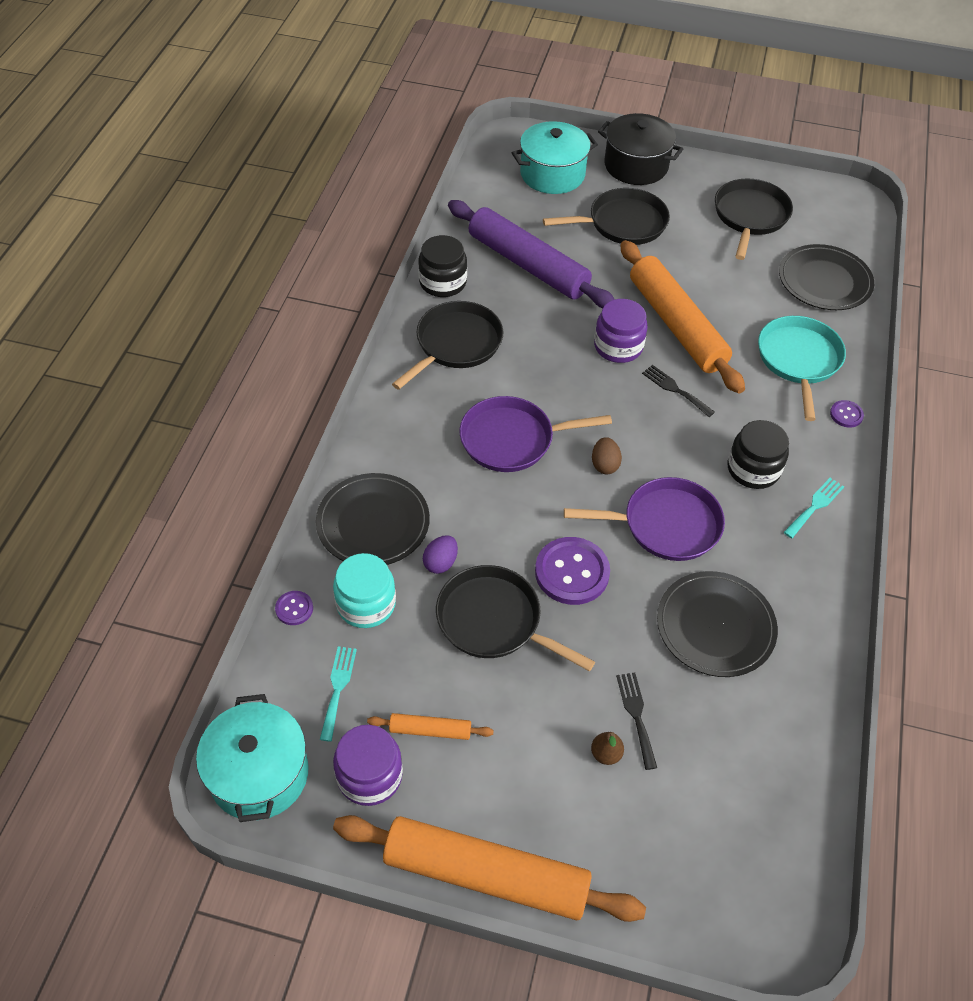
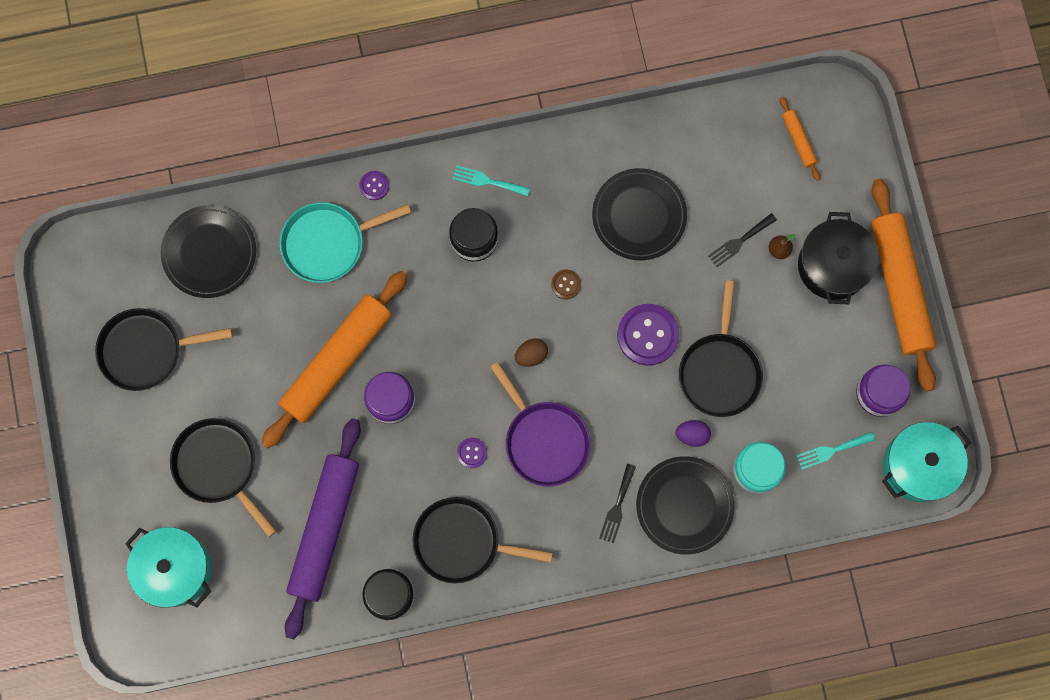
camera: 115 degrees left, 25 degrees up
purple button [275,591,313,625] -> purple button moved to [457,438,487,468]
orange rolling pin [367,713,494,740] -> orange rolling pin moved to [780,97,820,181]
purple pan [564,477,725,561] -> brown button [551,270,581,299]
black pot [598,113,683,185] -> black pot moved to [798,212,879,304]
black fork [642,365,715,417] -> black fork moved to [599,464,636,543]

